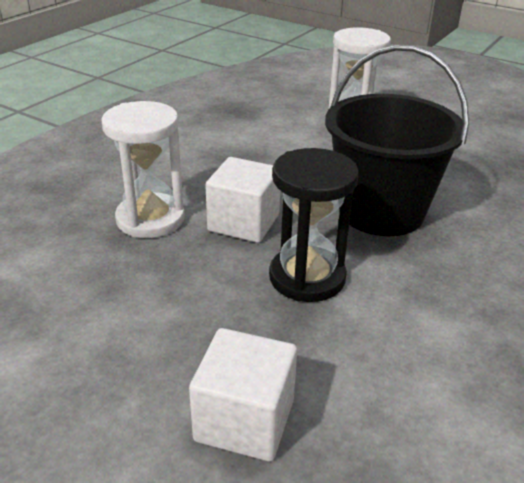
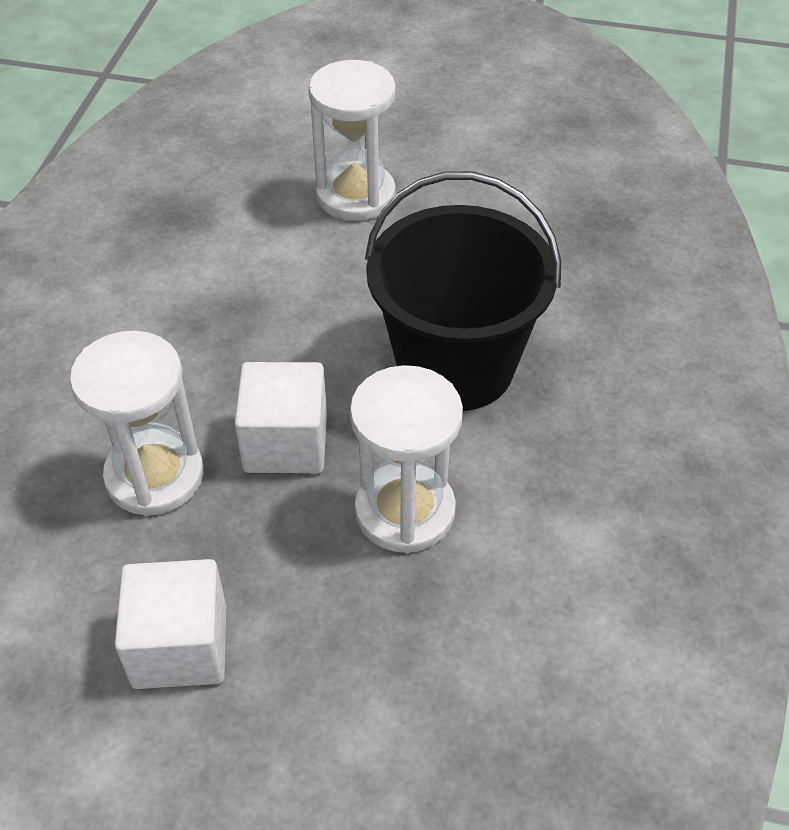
camera: 20 degrees left, 15 degrees up
white cube [189,328,297,461] -> white cube moved to [115,559,226,689]
black hourglass [269,148,359,302] -> white hourglass [350,365,463,553]

